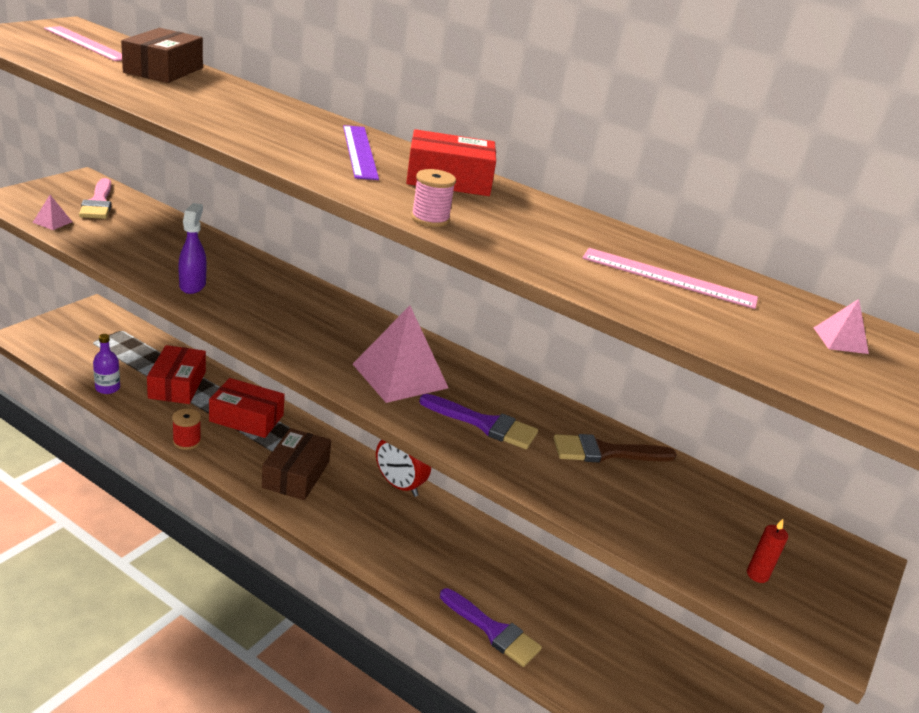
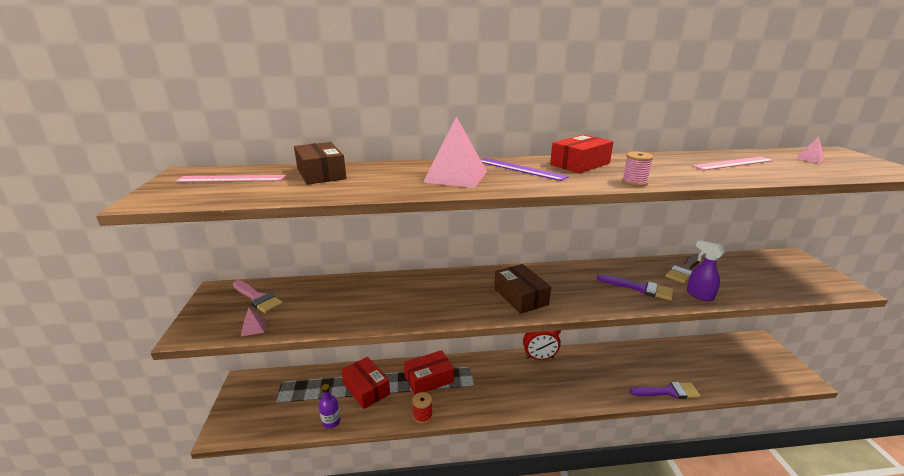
camera: 35 degrees left, 5 degrees down
purple spray bottle [178,203,207,294] -> purple spray bottle moved to [687,240,725,301]
brown box [262,428,331,500] -> brown box moved to [494,264,551,314]
pink pyramid [353,305,448,403] -> pink pyramid moved to [423,116,487,188]
purple brush [419,394,538,449] -> purple brush turned 45 degrees clockwise [597,274,674,300]
red candle [747,519,788,583] -> none

